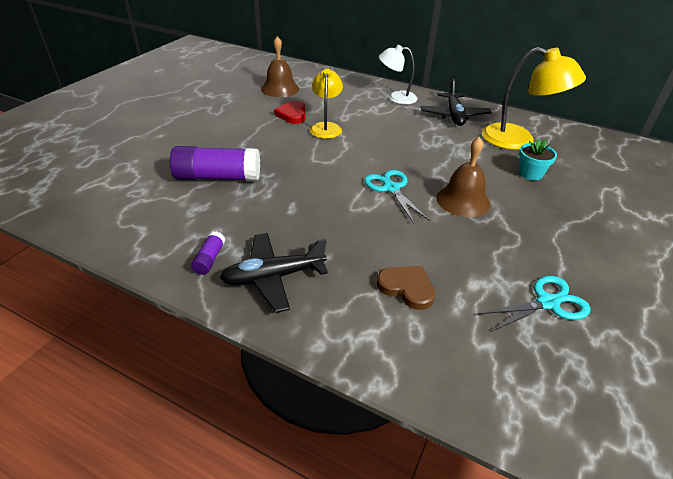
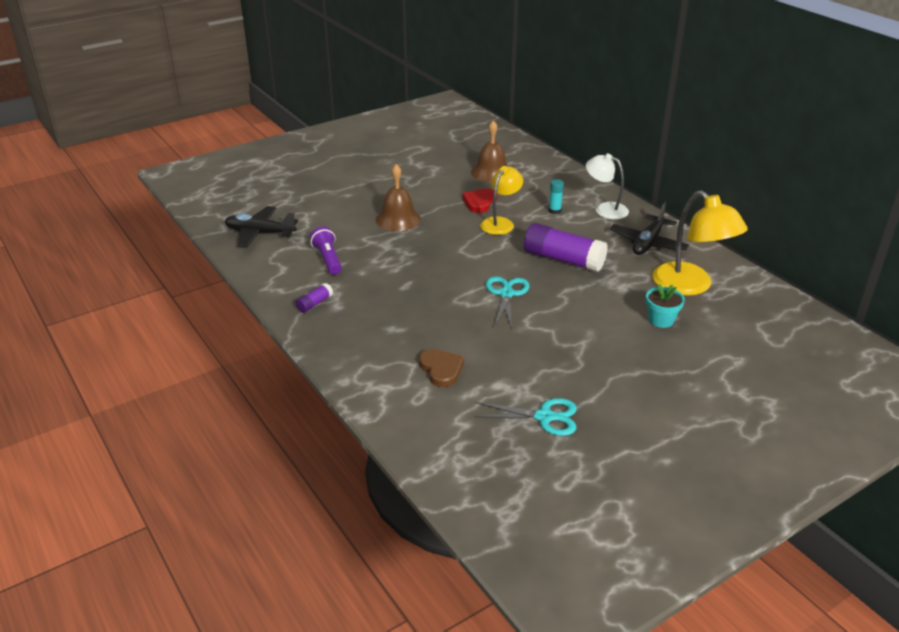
camera: 30 degrees right, 5 degrees down
purple glue stick [170,146,260,181] -> purple glue stick moved to [524,223,608,272]
black plane [220,233,328,313] -> black plane moved to [225,206,298,247]
brown bell [436,137,490,217] -> brown bell moved to [376,164,421,231]
none -> purple flashlight [310,227,342,275]
none -> turquoise glue stick [549,179,564,214]

